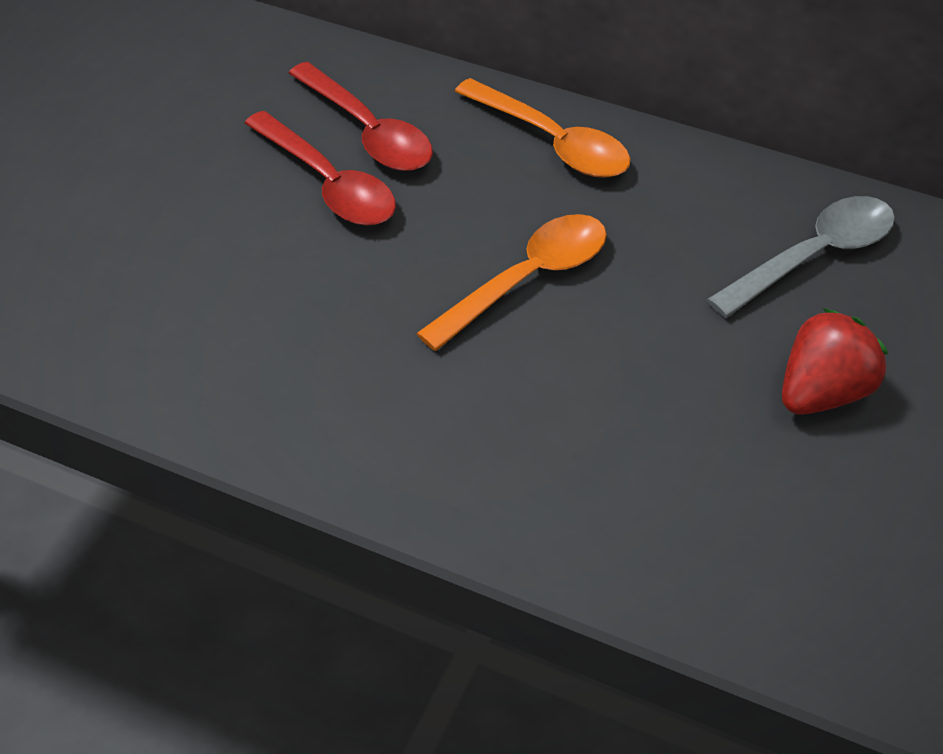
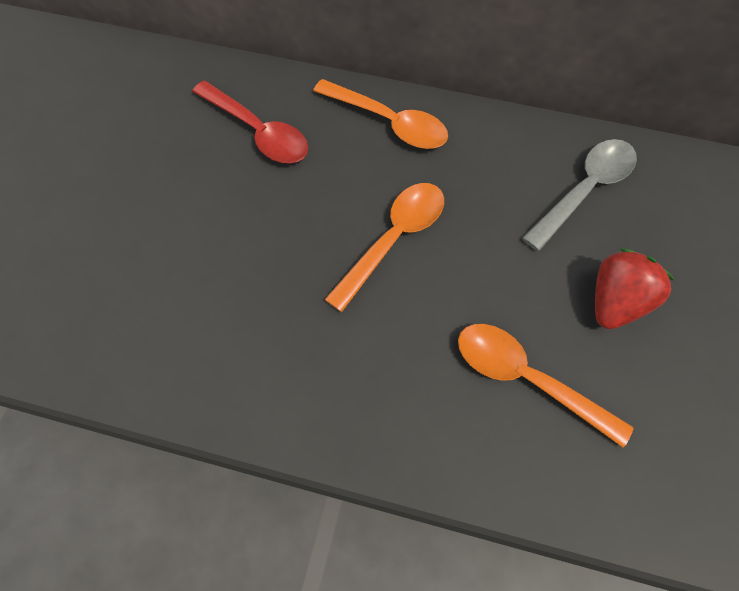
camera: 10 degrees left, 15 degrees up
red spoon [245,111,396,226] -> none
none -> orange spoon [458,324,634,448]

